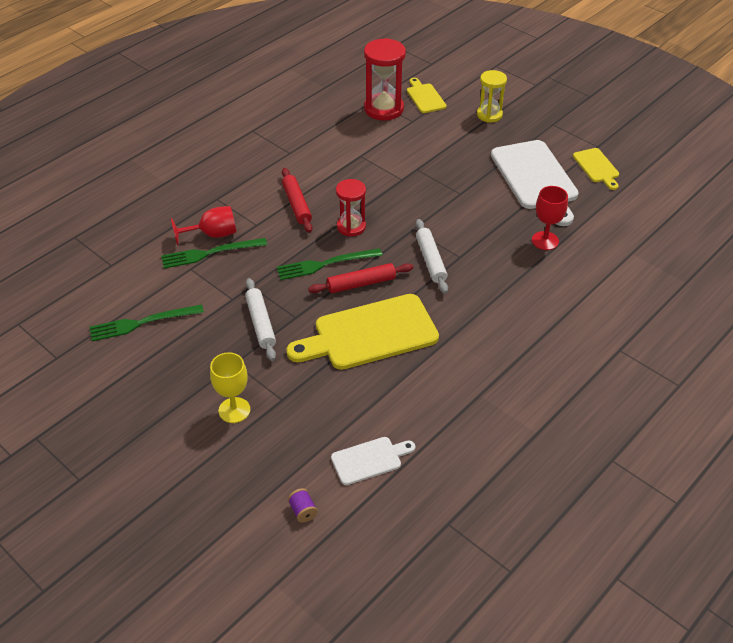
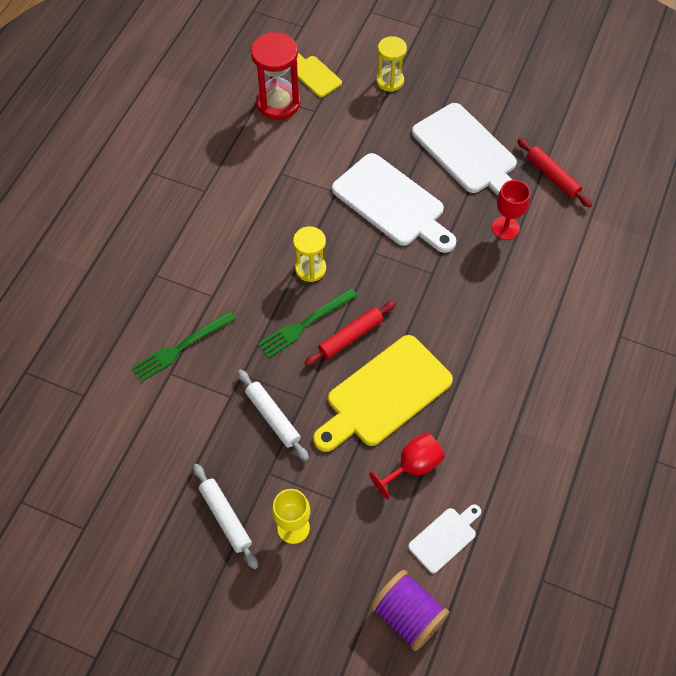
camera: 20 degrees left, 15 degrees up
green fork [90,304,204,342] -> none
red goblet [171,206,236,245] -> red goblet moved to [369,432,445,499]
red rolling pin [282,168,313,233] -> red rolling pin moved to [517,138,592,207]
purple spool [288,488,318,523] -> purple spool [370,569,450,651], size x2.38
red hourglass [336,179,366,237] -> yellow hourglass [293,226,326,282]
white rolling pin [416,219,448,294] -> white rolling pin moved to [193,464,258,569]
yellow cutting board [573,148,619,190] -> none
none -> white cutting board [332,153,456,253]

